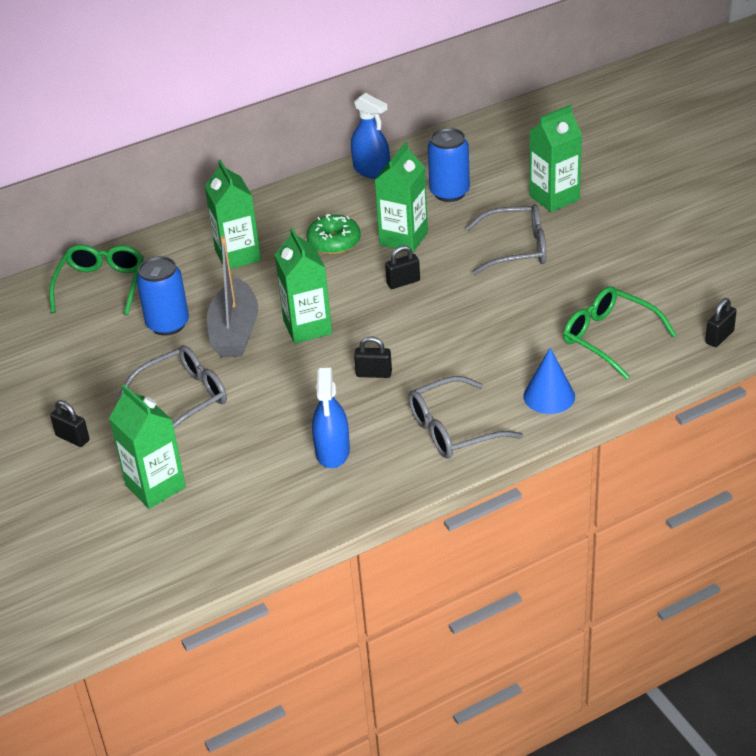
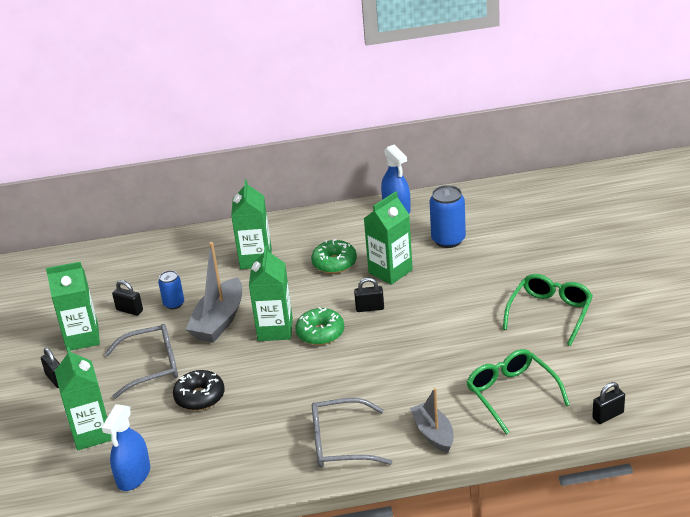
camera: 20 degrees right, 5 degrees down
green glasses [49,244,144,315] -> green glasses moved to [503,274,593,346]
blue can [136,256,189,336] -> blue can [158,270,184,309], size x0.61
blue spray bottle [312,368,350,468] -> blue spray bottle moved to [101,404,150,491]
black padlock [354,336,392,378] -> black padlock moved to [112,280,143,316]
grey glasses [465,204,546,275] -> none
blue cone [523,348,575,414] -> grey boat [410,388,454,453]
green carton [529,105,582,212] -> green carton moved to [46,261,100,351]
none -> black donut [173,370,225,411]
none -> green donut [295,307,344,345]

